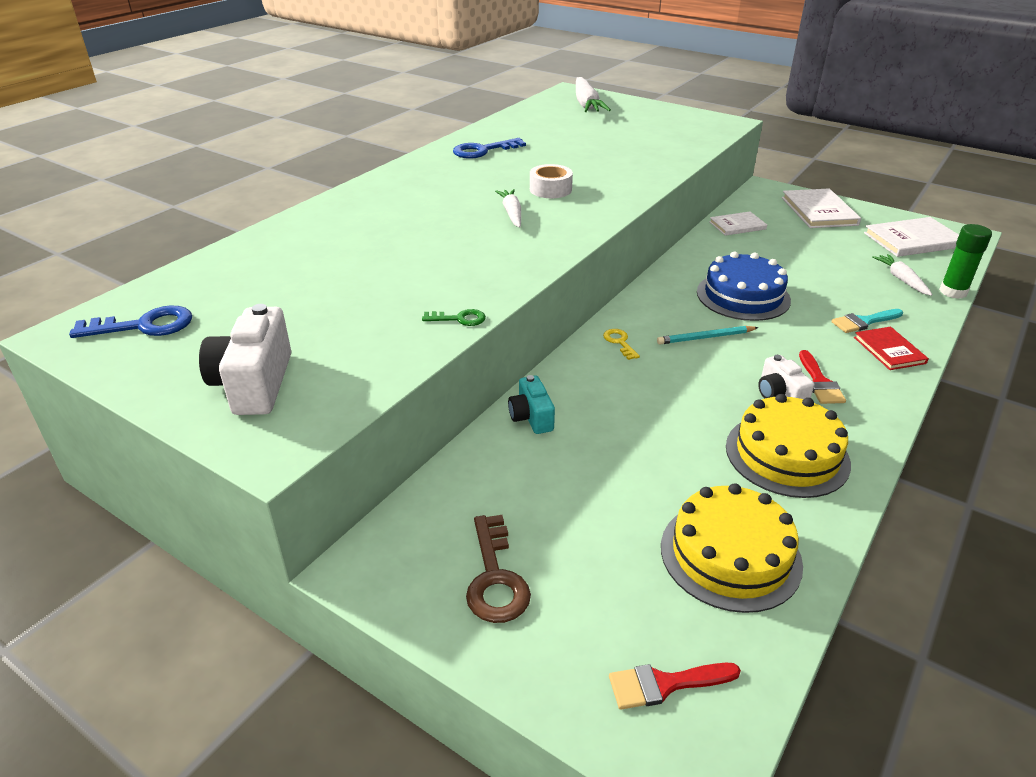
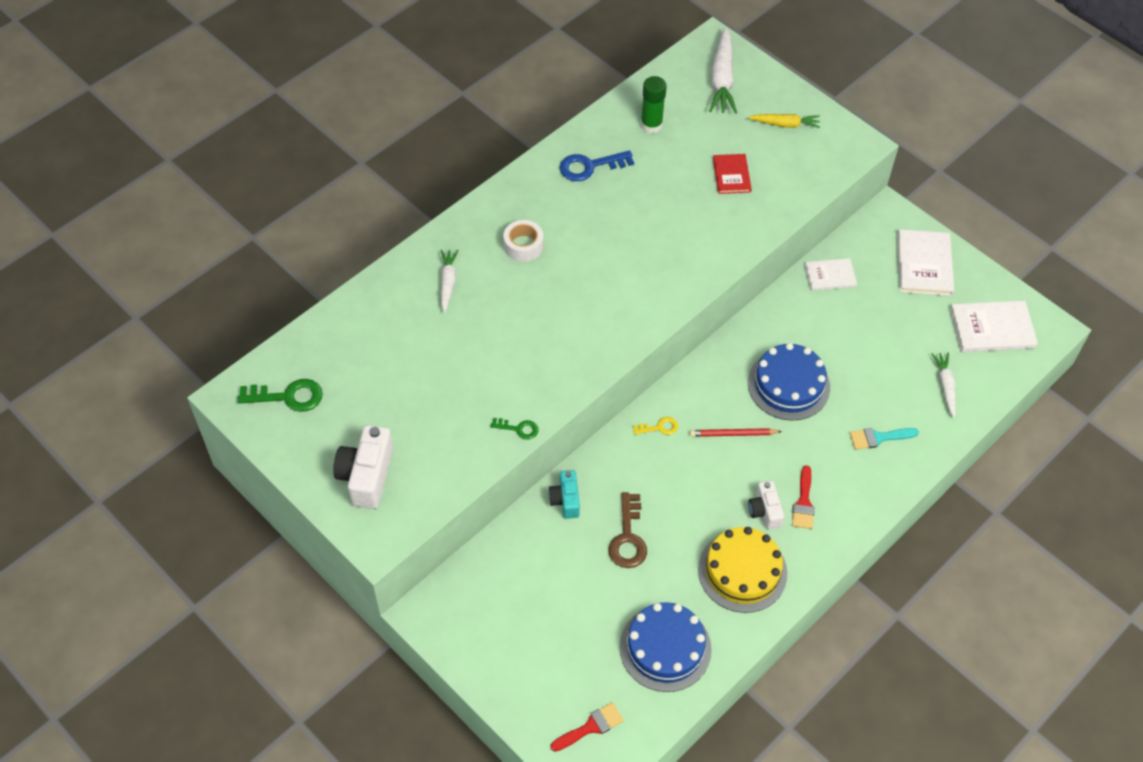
camera: 10 degrees right, 20 degrees up
blue key [69,306,192,338] -> green key [237,379,323,412]
brown key [466,515,531,623] -> brown key moved to [608,492,647,568]
white carrot [495,189,521,227] -> white carrot moved to [441,249,459,313]
white tape [530,164,573,198] -> white tape moved to [504,220,543,262]
yellow key [603,329,640,360] -> yellow key turned 90 degrees clockwise [633,417,678,435]
red brush [609,663,741,710] -> red brush turned 150 degrees clockwise [550,702,624,752]
turquoise pencil [657,326,759,345] -> red pencil [690,428,782,437]
yellow cake [661,483,803,613] -> blue cake [619,602,712,692]
red book [854,327,929,370] -> red book moved to [713,154,752,194]
green glue stick [939,224,992,299] -> green glue stick moved to [641,76,667,133]
none -> yellow carrot [748,114,820,128]

